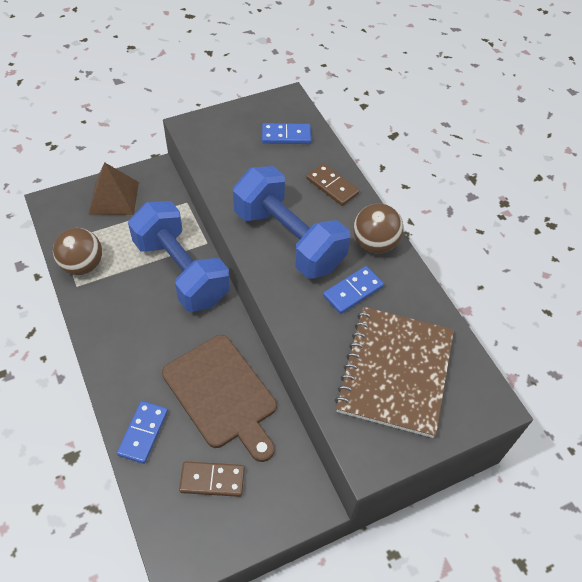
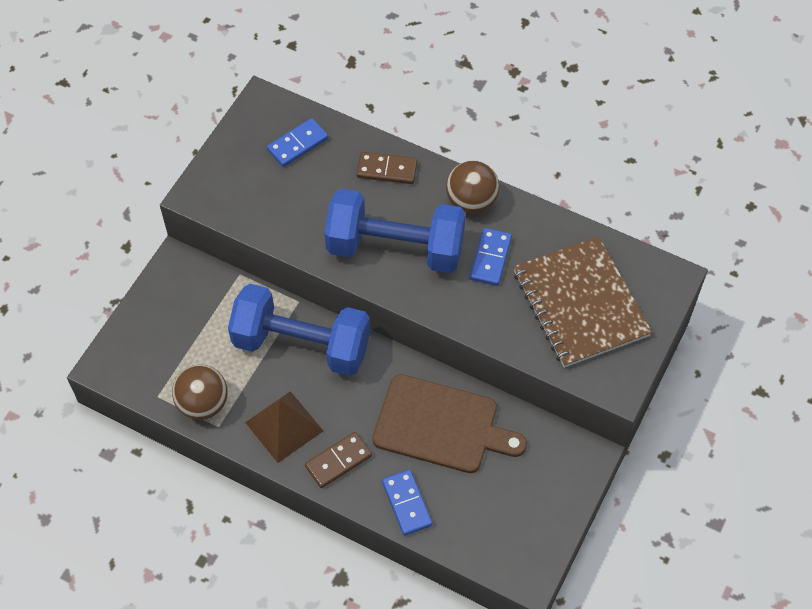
camera: 35 degrees left, 5 degrees up
brown pyramid [89,163,139,215] -> brown pyramid moved to [245,391,323,463]
brown domino [179,461,245,497] -> brown domino moved to [305,432,372,488]

